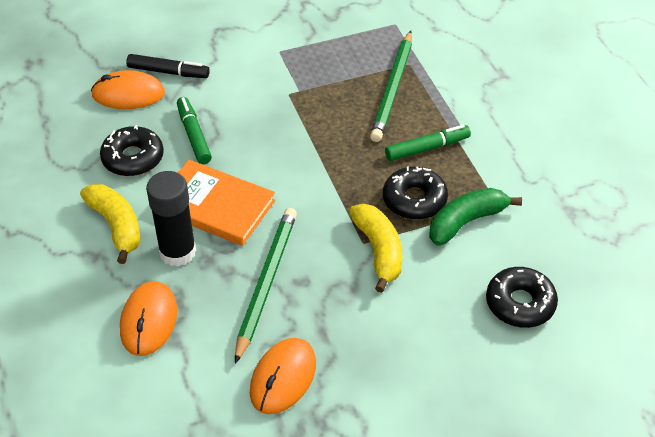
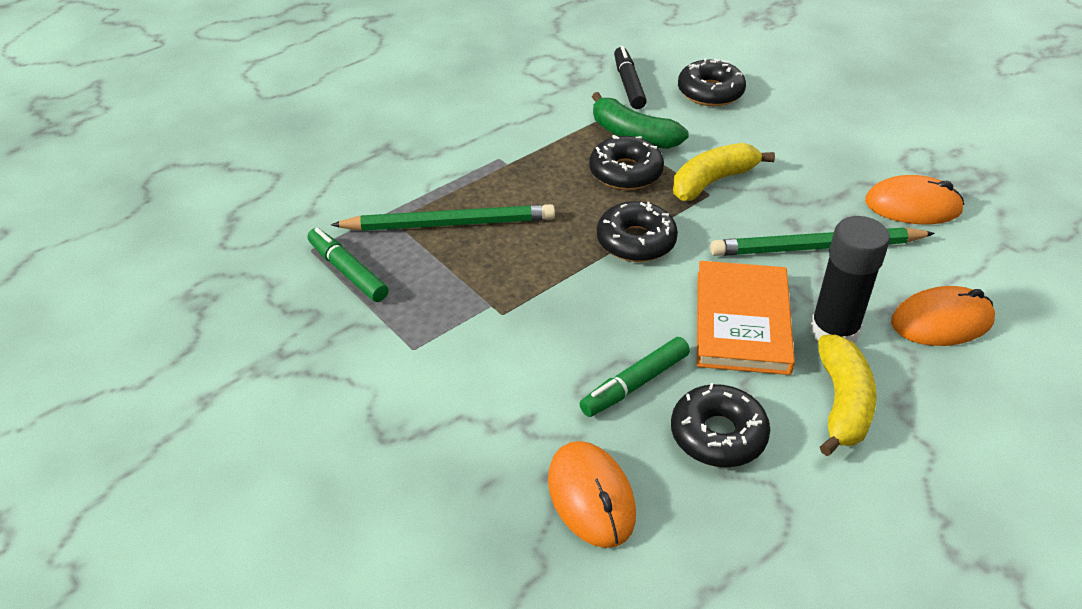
camera: 110 degrees left, 5 degrees down
yellow banana [80,184,141,264] -> yellow banana turned 150 degrees clockwise [818,335,877,456]
black marker [126,54,210,78] -> black marker moved to [614,46,647,109]
green marker [385,125,471,161] -> green marker moved to [307,228,389,302]
none -> black donut [597,201,678,262]

